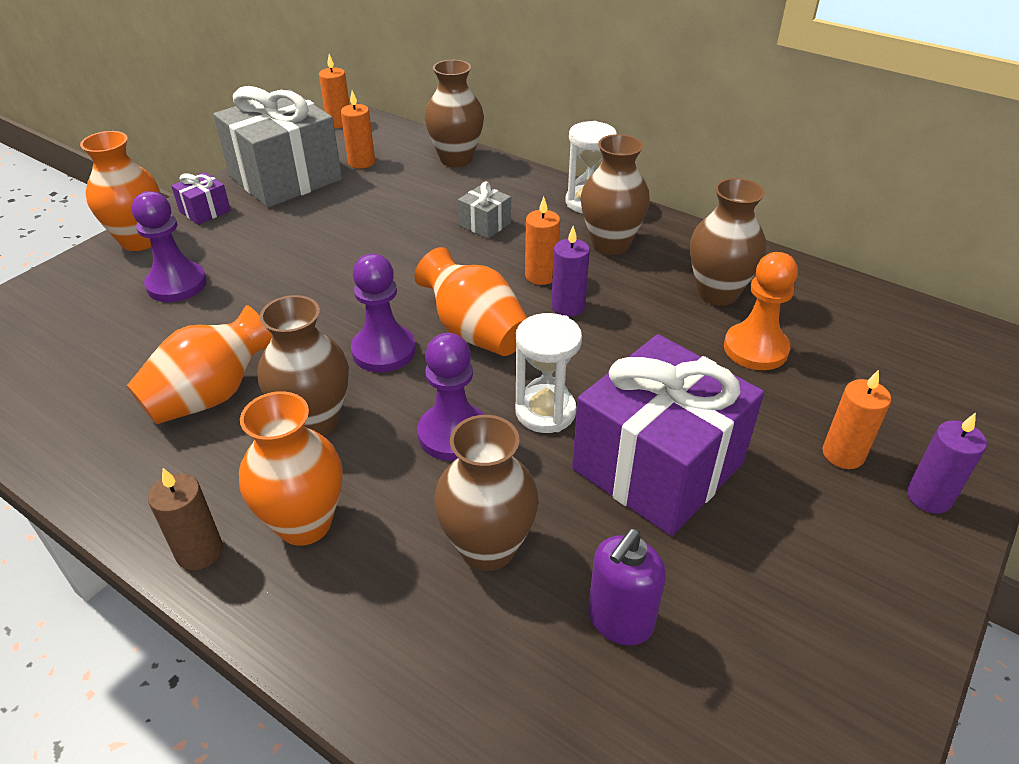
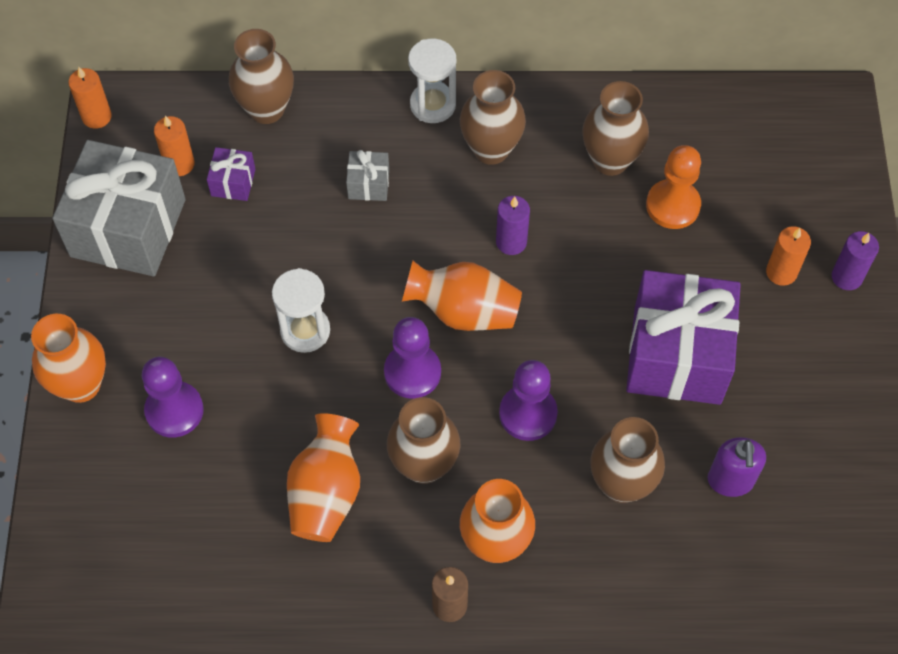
camera: 35 degrees left, 20 degrees up
purple gift [171,172,231,225] -> purple gift moved to [207,147,255,201]
white hourglass [515,313,582,433] -> white hourglass moved to [272,268,330,353]
orange candle [525,197,560,285] -> none

